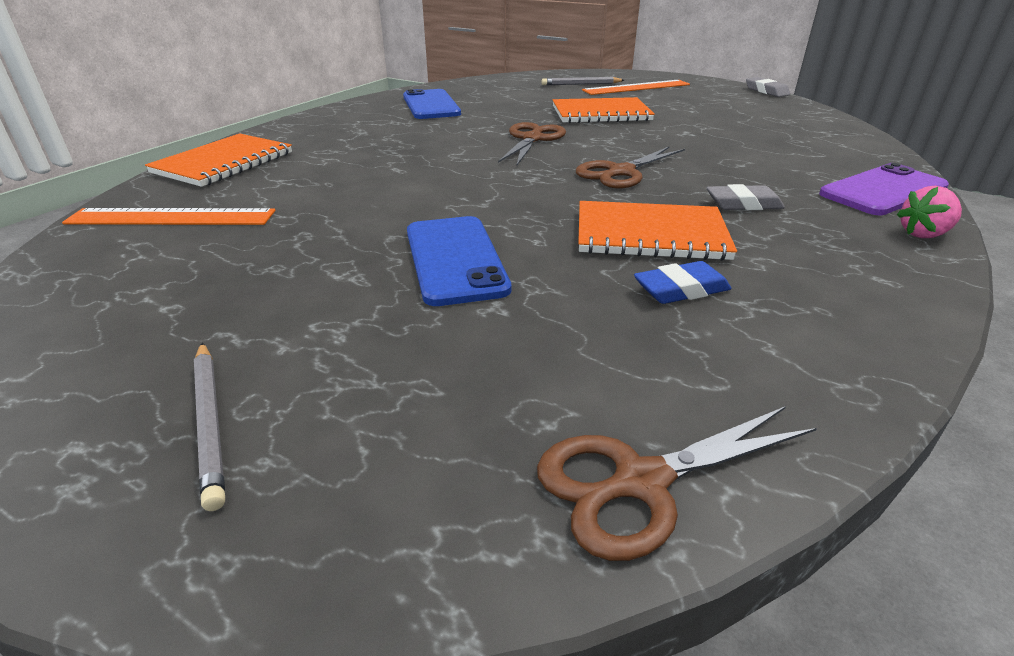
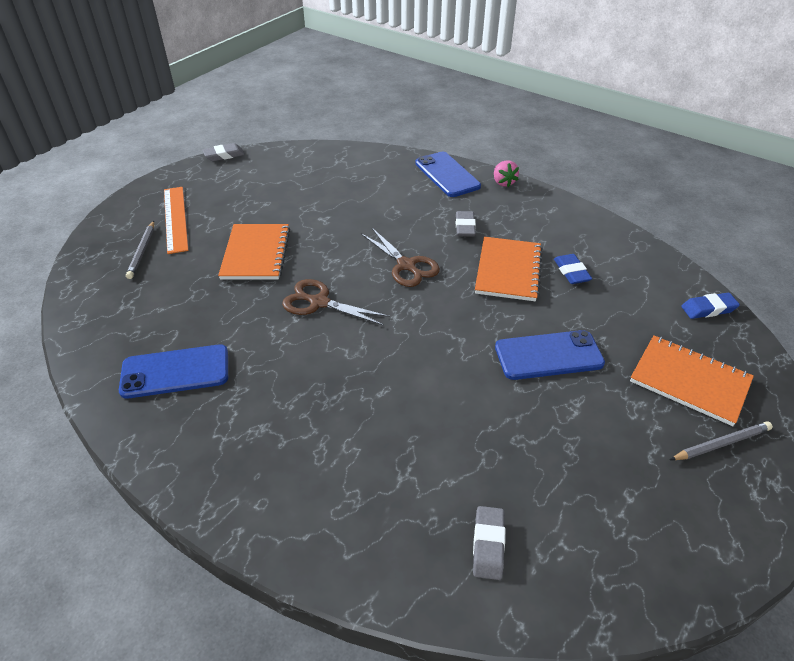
camera: 85 degrees left, 10 degrees up
orange ruler [62,208,276,225] -> grey eraser [473,506,505,580]
orange notebook [145,133,292,187] -> orange notebook moved to [630,335,754,426]
brown scissors [537,406,817,561] -> blue eraser [681,293,740,319]
purple phone [819,163,949,215] -> blue phone [415,152,481,197]

